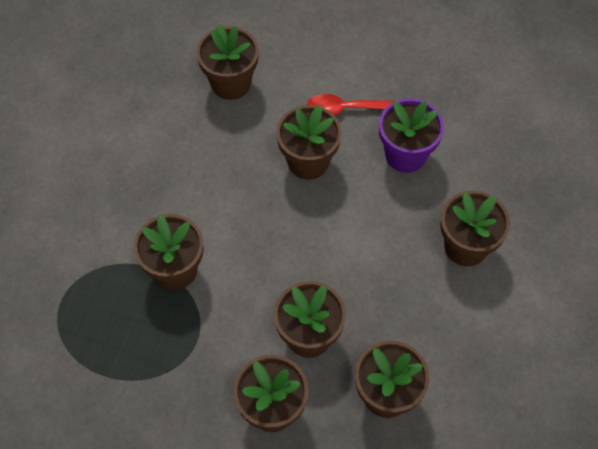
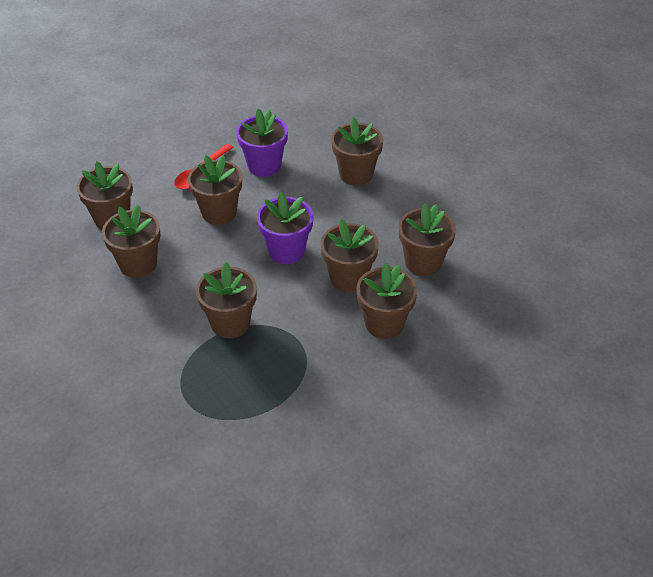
camera: 55 degrees left, 15 degrees down
none -> brown flower pot [102,205,161,278]
none -> purple flower pot [257,192,313,264]

